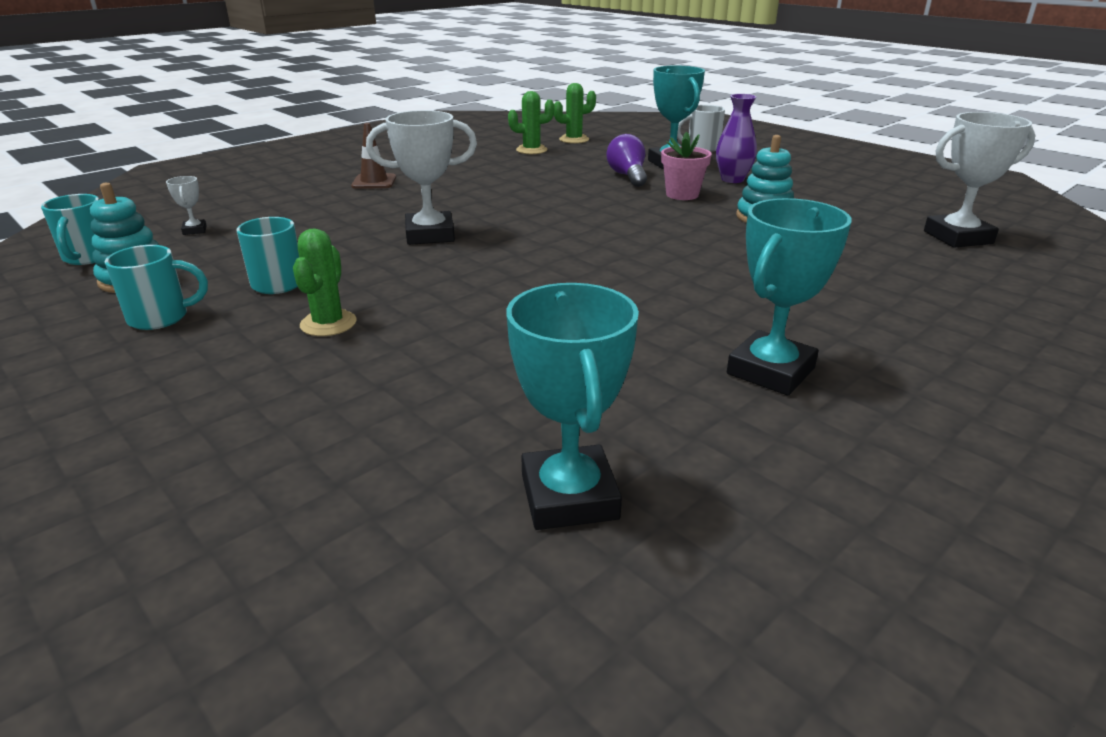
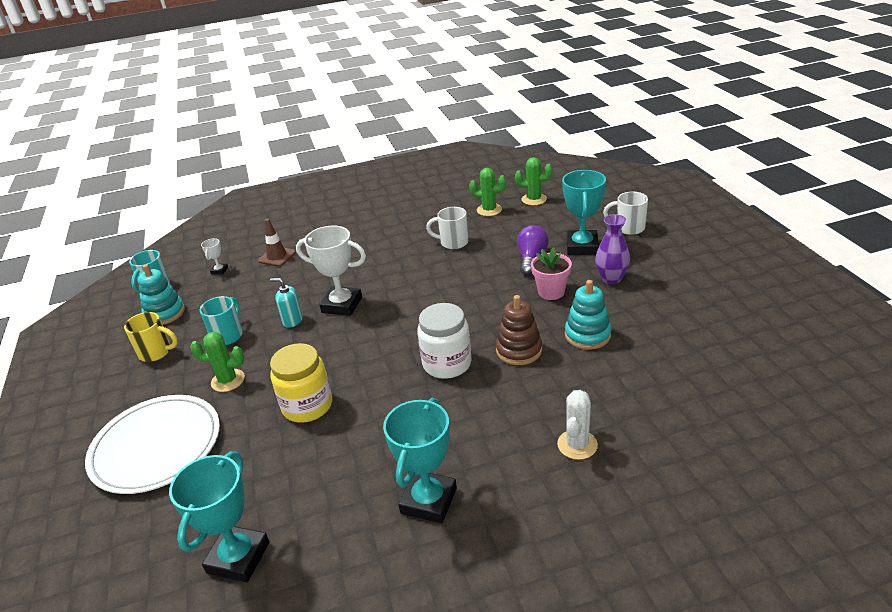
camera: 30 degrees right, 5 degrees up
turquoise mug [105,245,208,330] -> yellow mug [124,312,178,362]
green cactus [293,228,357,336] -> green cactus turned 60 degrees clockwise [190,332,245,392]
brown traffic cone [351,123,396,189] -> brown traffic cone moved to [258,219,296,267]
turquoise trophy [727,198,852,395] -> turquoise trophy turned 45 degrees counterclockwise [383,398,457,523]
white trophy [924,112,1035,248] -> none
none -> white plate [85,395,220,494]
none -> turquoise soap dispenser [270,278,303,328]
none -> yellow jar [270,343,332,423]
none -> white jar [417,303,472,379]
none -> white mug [426,207,468,249]
none -> brown stacking toy [496,295,542,365]
none -> white cactus [557,390,598,460]

